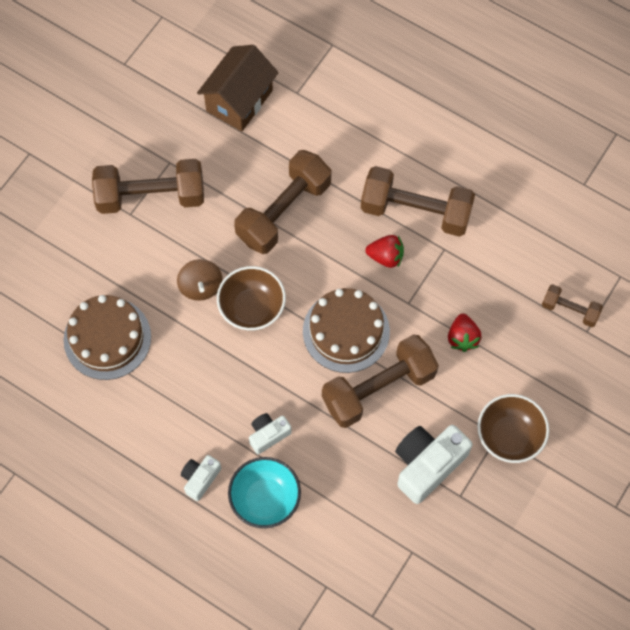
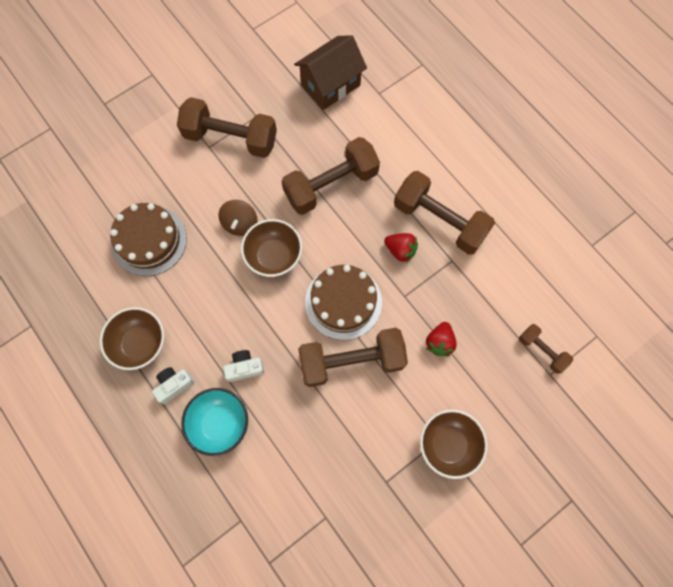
camera: 20 degrees right, 5 degrees up
white camera [395,425,473,504] -> none
none -> brown bowl [100,307,164,370]

